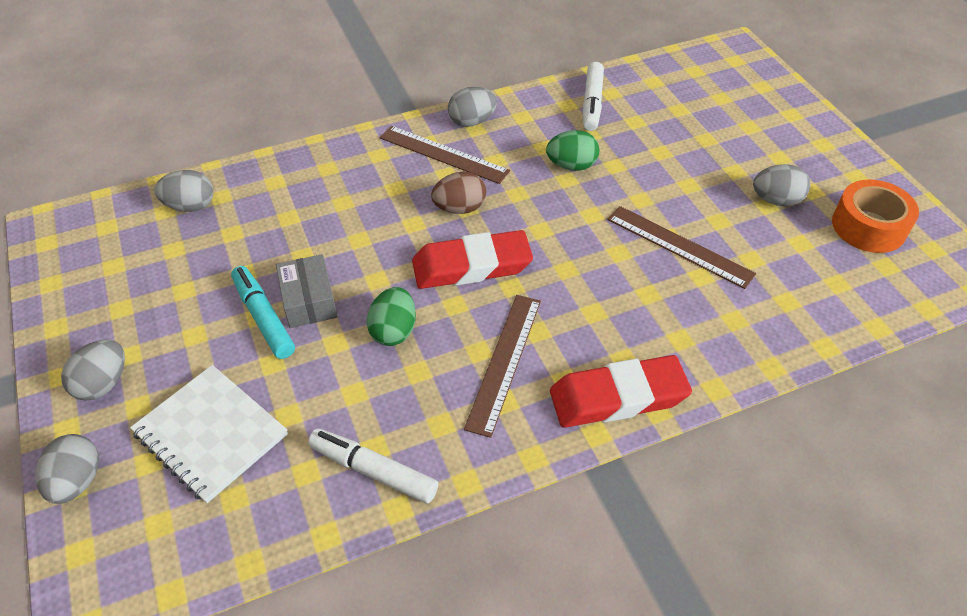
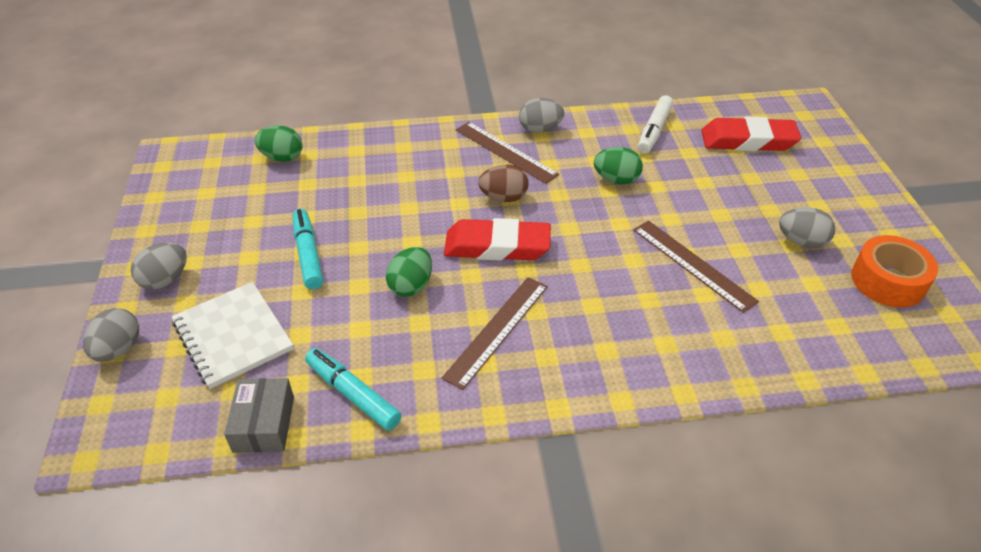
camera: 15 degrees right, 5 degrees down
grey egg [154,170,213,212] -> green egg [254,126,303,162]
grey box [276,254,338,328] -> grey box moved to [224,378,294,453]
white marker [308,429,438,504] -> turquoise marker [305,348,402,431]
red eraser [550,355,692,428] -> red eraser moved to [701,117,801,151]

